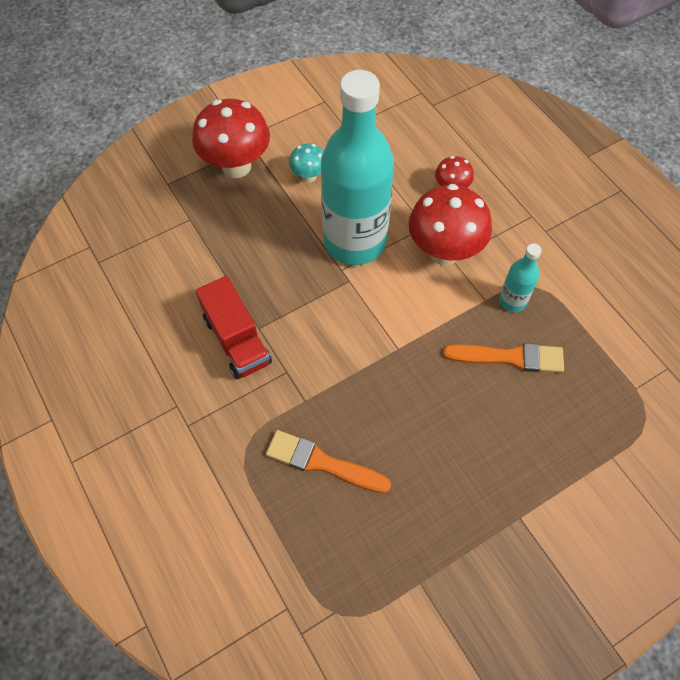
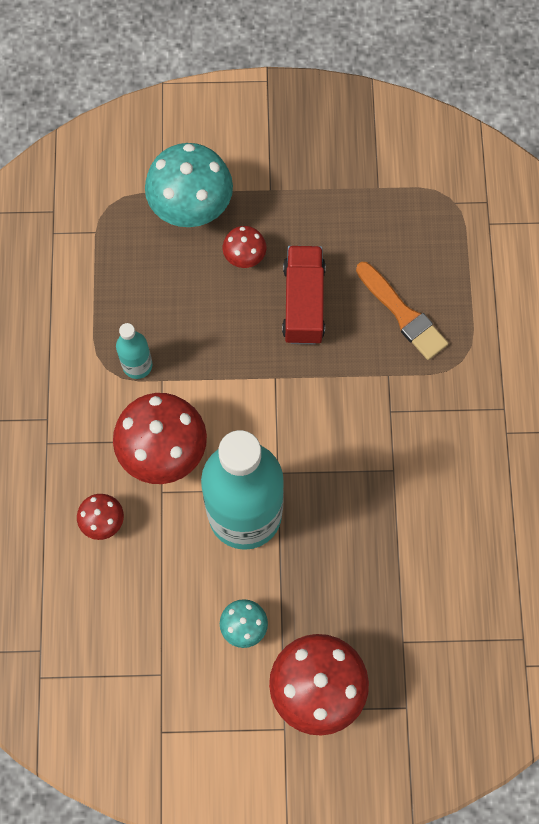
camera: 150 degrees left, 10 degrees up
red truck [196,276,272,379] -> red truck moved to [282,246,326,344]
orange brush [443,343,564,373] -> none
none -> turquoise mushroom [145,143,233,227]
none -> red mushroom [223,226,266,268]

